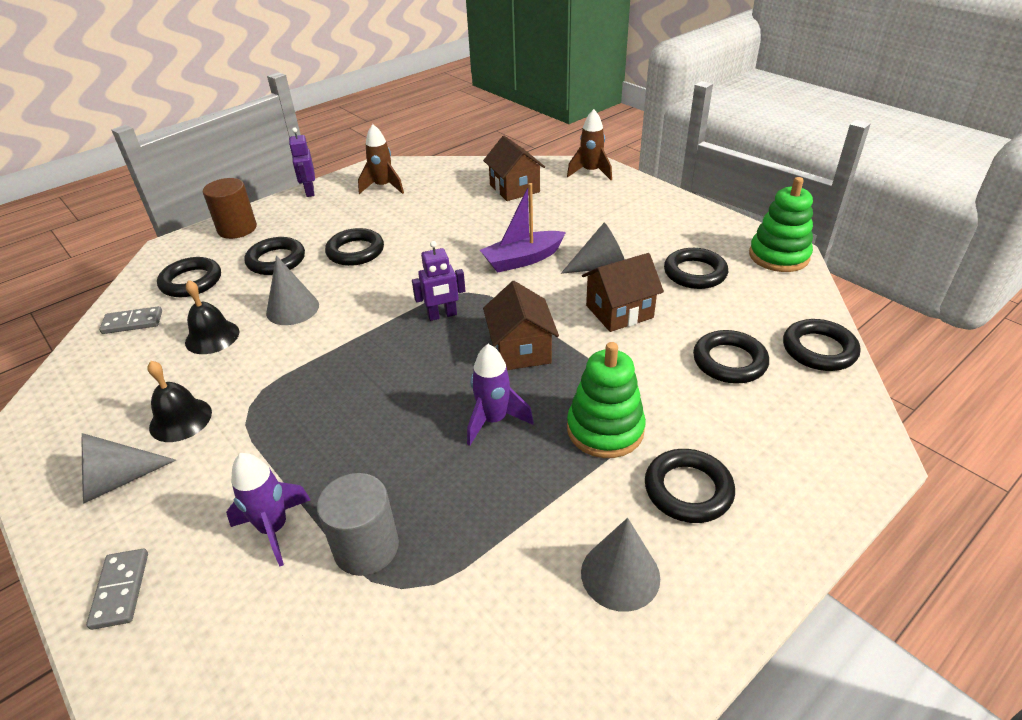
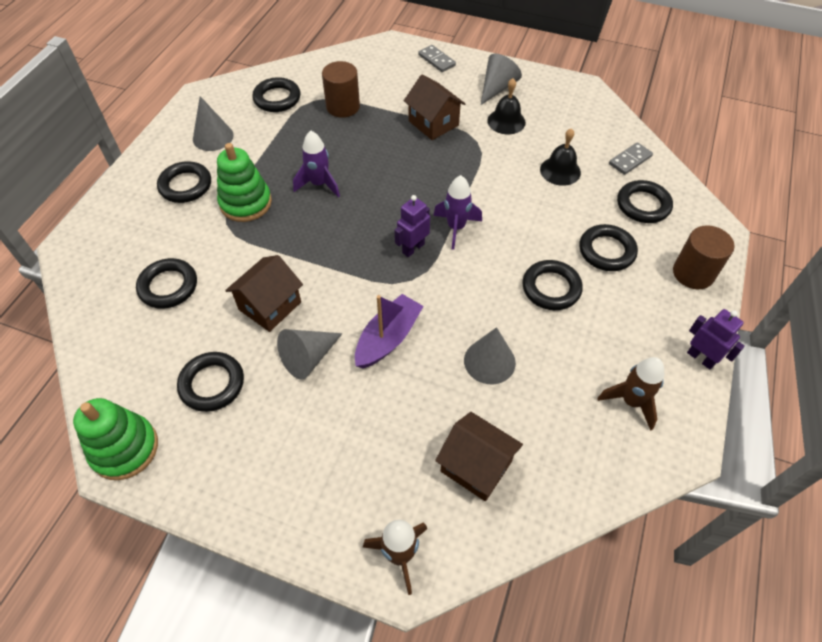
camera: 150 degrees right, 15 degrees up
purple rocket [226,453,311,567] -> purple rocket moved to [433,175,482,250]
grey cone [266,255,319,325] -> grey cone moved to [464,327,516,384]
grey cylinder [317,473,399,576] -> brown cylinder [322,61,360,118]
brown house [483,281,559,370] -> brown house moved to [404,75,465,140]
black ring [783,319,860,371] -> black ring moved to [252,77,301,112]

